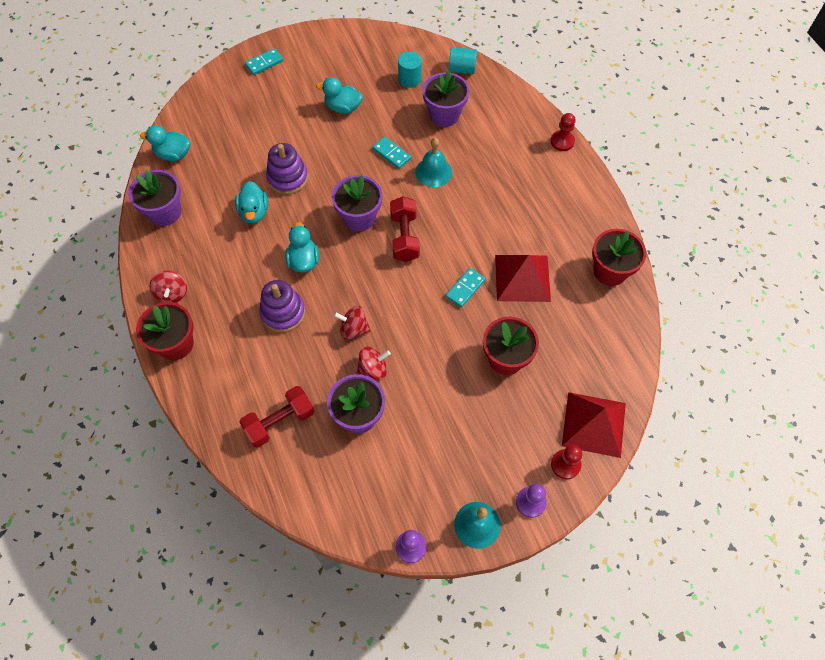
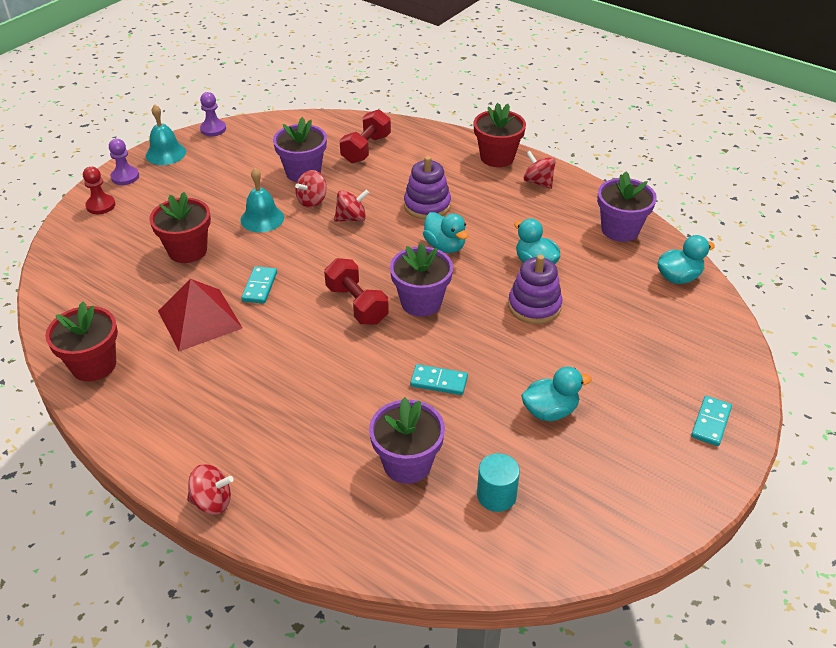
camera: 150 degrees right, 20 degrees down
turquoise bell [415,138,452,187] -> turquoise bell moved to [240,168,284,232]
turquoise cylinder [449,47,477,74] -> none
red pawn [550,113,576,151] -> red spinning top [187,464,234,515]
red pyramid [562,392,626,458] -> none

